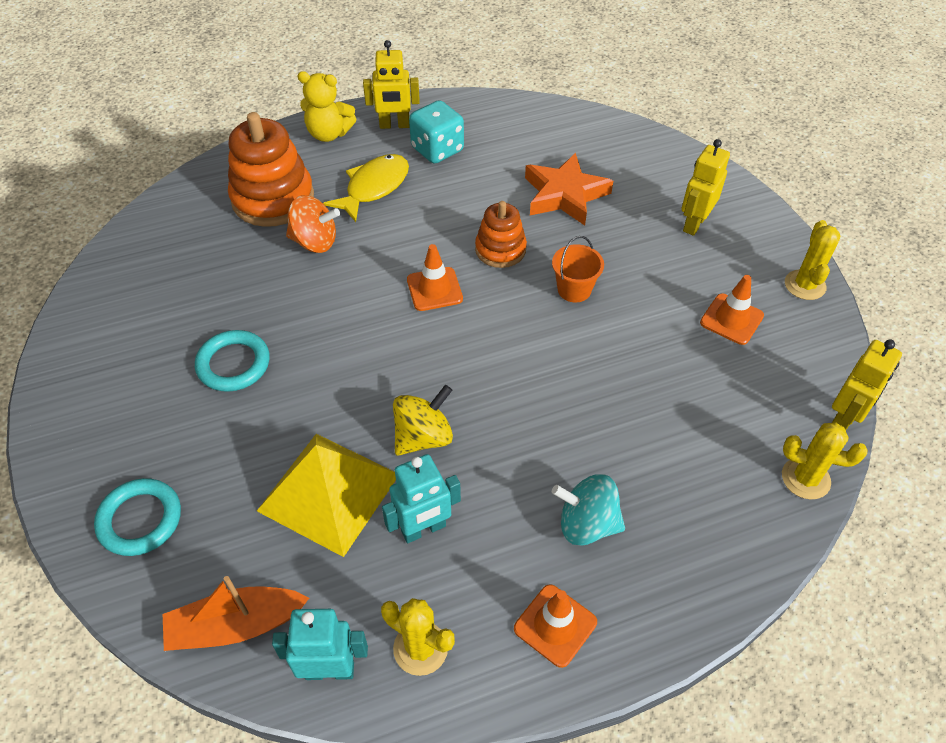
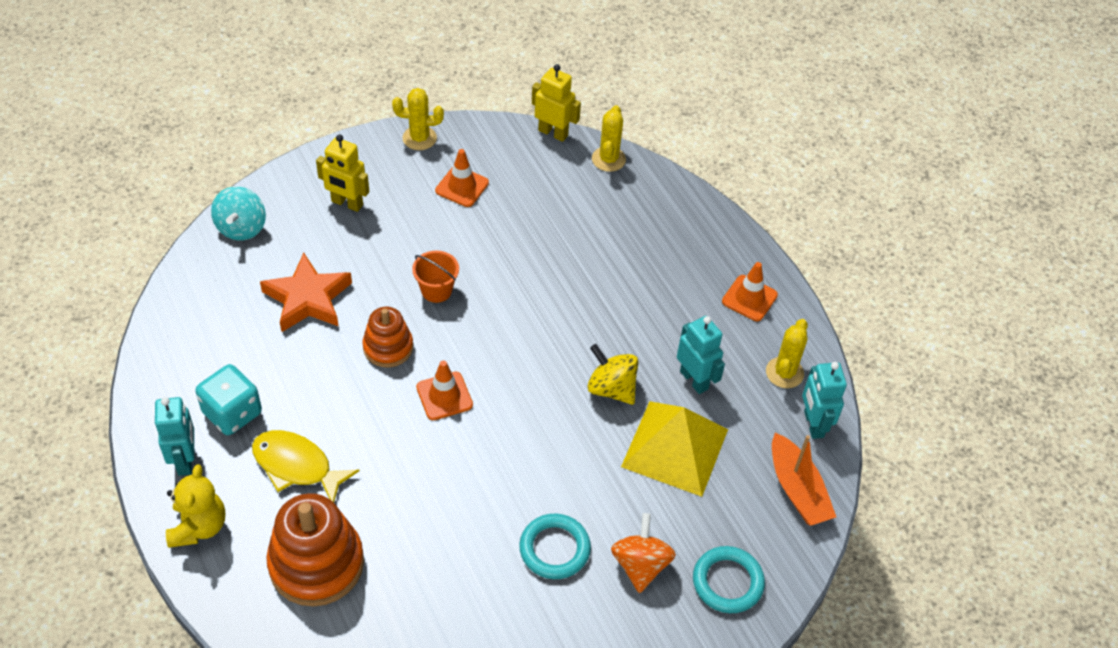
camera: 100 degrees left, 0 degrees up
orange spinning top [286,195,340,253] -> orange spinning top moved to [611,513,676,593]
yellow robot [363,40,420,129] -> turquoise robot [155,397,194,476]
turquoise spinning top [552,474,625,546] -> turquoise spinning top moved to [211,186,266,240]

